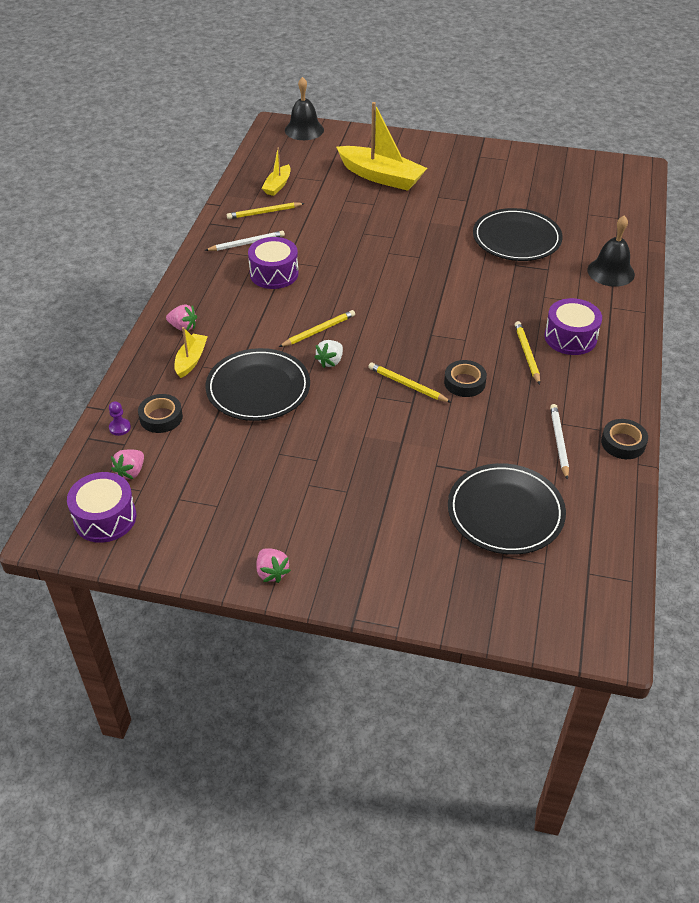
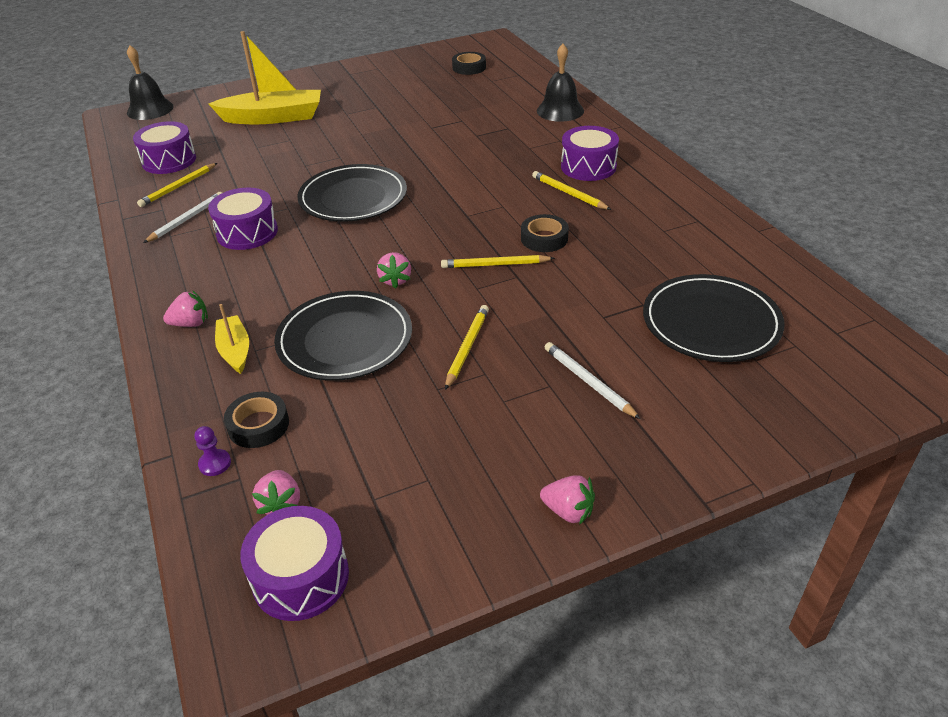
camera: 35 degrees left, 5 degrees down
yellow boat [262,147,291,196] -> purple drum [133,121,196,174]
yellow pencil [279,310,355,347] -> yellow pencil moved to [445,305,489,390]
white strawberry [314,340,343,368] -> pink strawberry [377,252,411,289]
black plate [473,208,563,261] -> black plate moved to [297,164,407,222]
white pencil [550,404,569,480] -> white pencil moved to [545,342,641,419]
black tape [601,419,648,459] -> black tape moved to [452,52,486,75]

